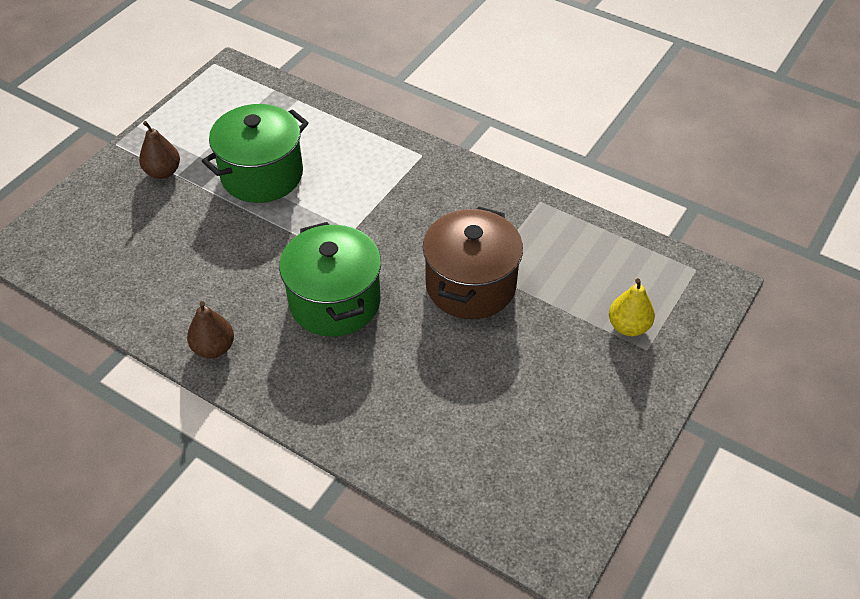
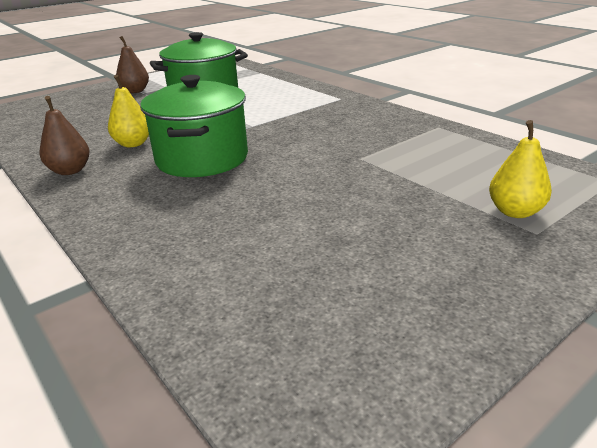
camera: 20 degrees right, 20 degrees down
brown pot [423,206,523,319] -> none
none -> yellow pear [108,75,149,147]

